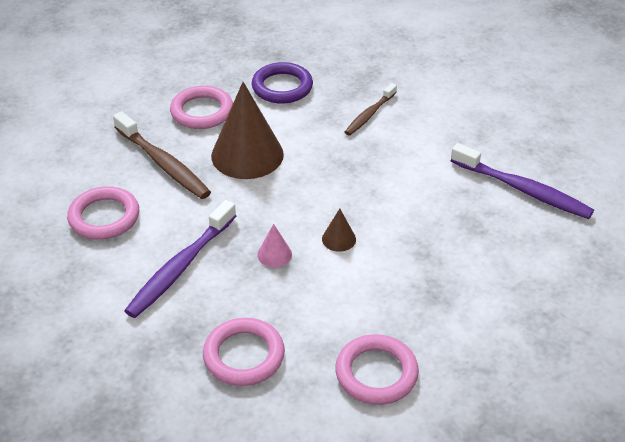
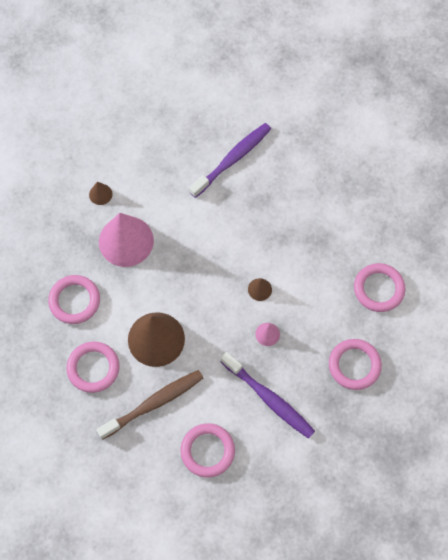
camera: 80 degrees left, 25 degrees up
purple ring [252,62,313,104] -> pink ring [48,275,100,324]
brown toothbrush [345,83,397,135] -> pink cone [99,213,154,267]
none -> brown cone [89,182,112,205]

